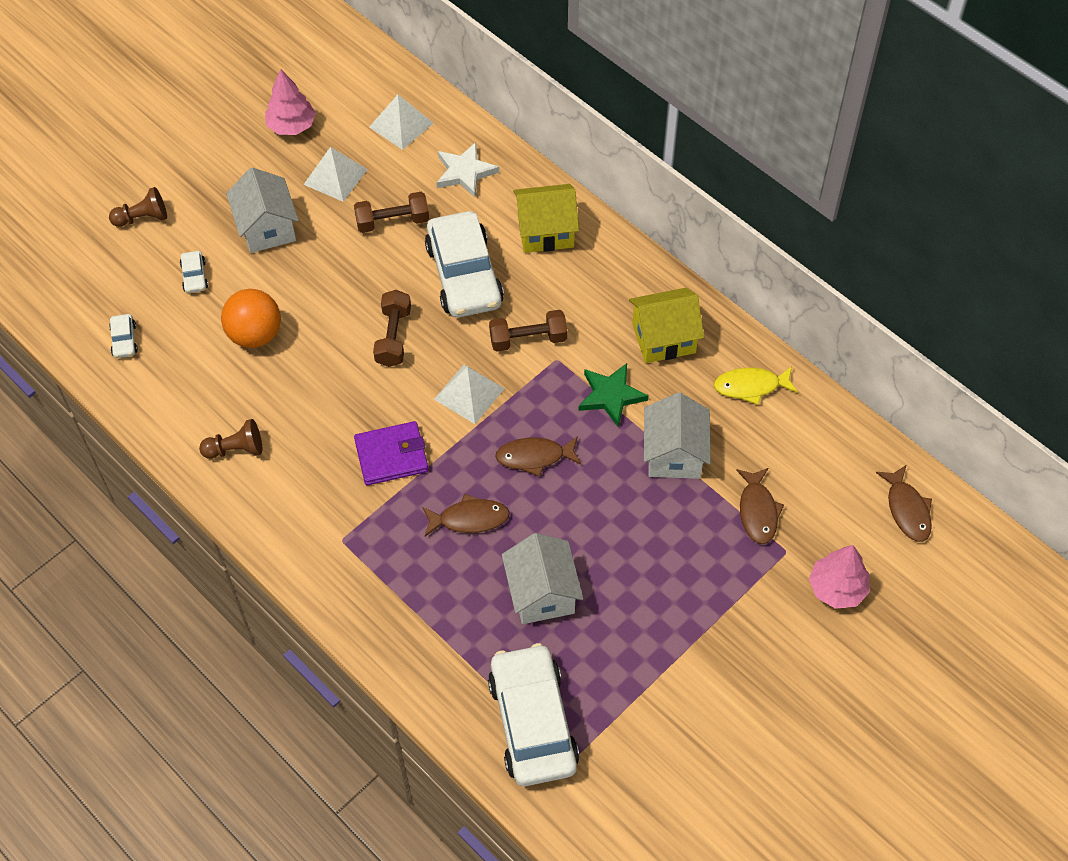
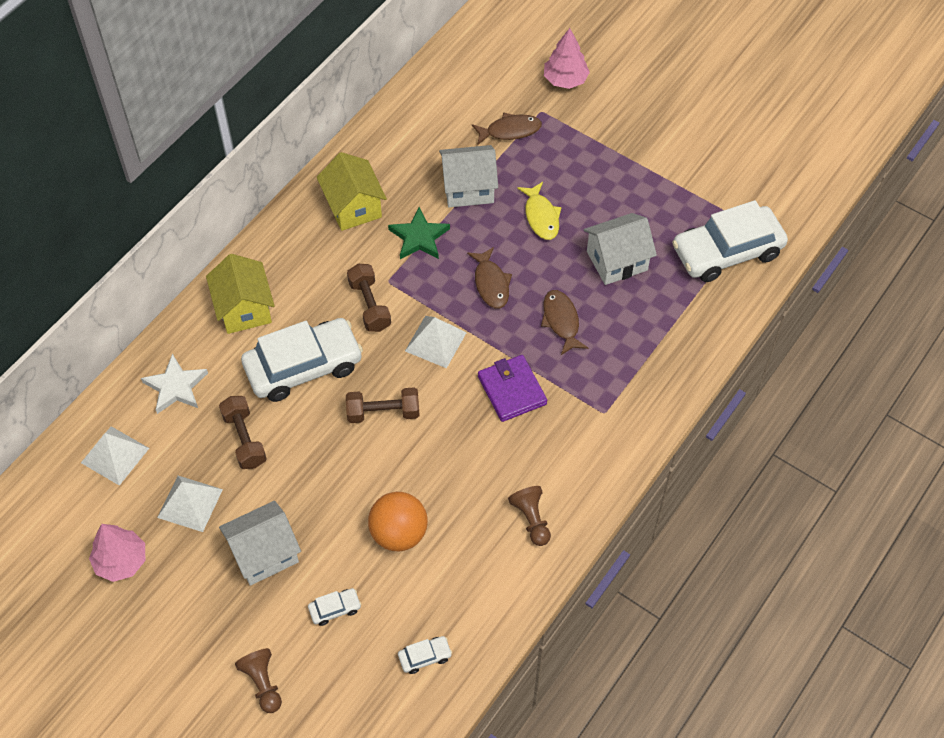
camera: 100 degrees left, 0 degrees up
yellow fish [714,366,798,405] -> yellow fish moved to [517,182,562,240]
brown fish [876,465,932,542] -> none

